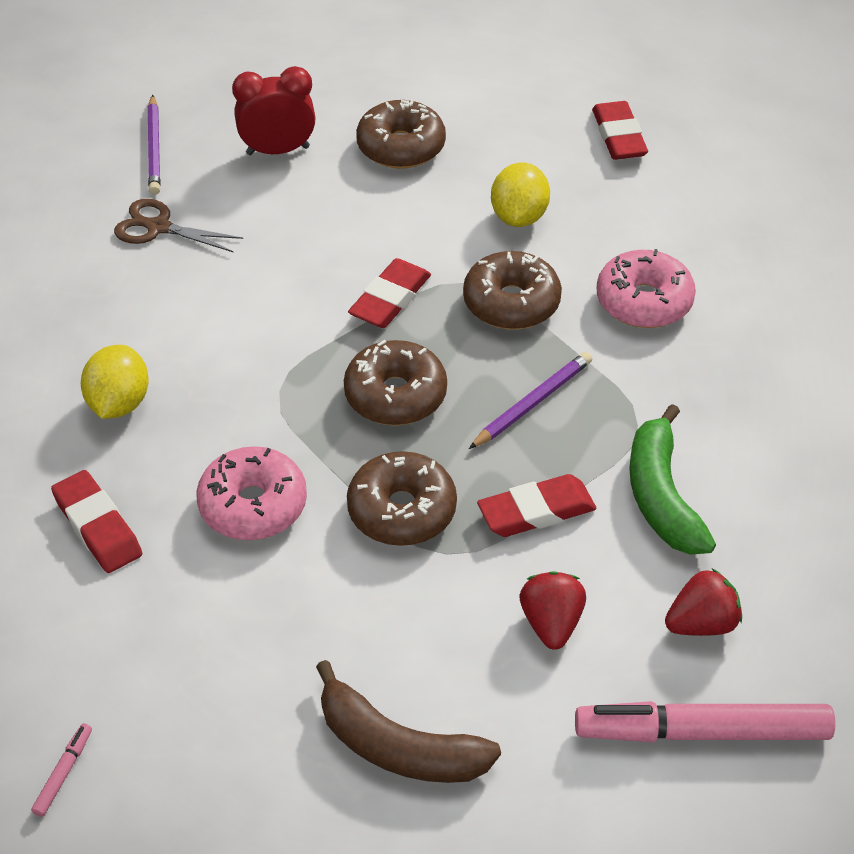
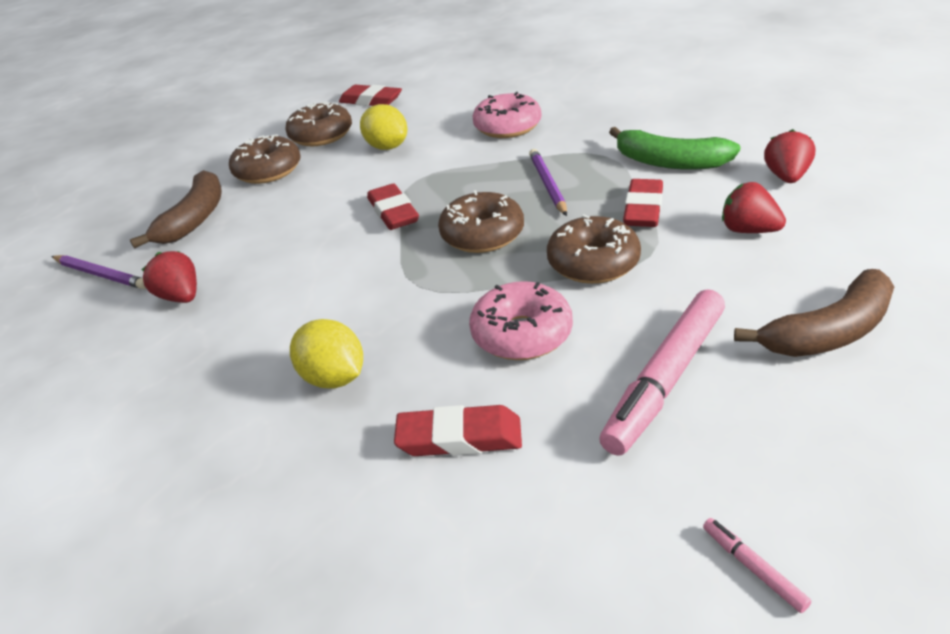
camera: 50 degrees left, 10 degrees down
brown scissors [114,199,243,253] -> red strawberry [142,251,197,303]
red clock [232,66,316,155] -> brown banana [130,170,222,249]
brown donut [463,251,562,330] -> brown donut moved to [285,102,352,146]
pink marker [575,701,835,742] -> pink marker moved to [599,289,725,456]

